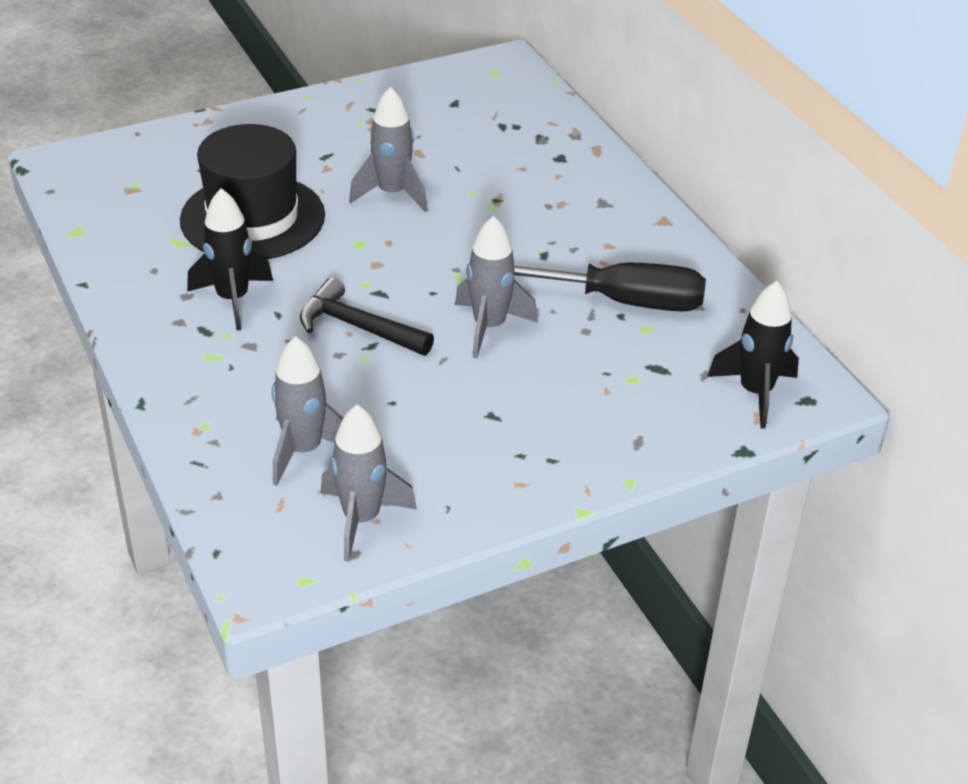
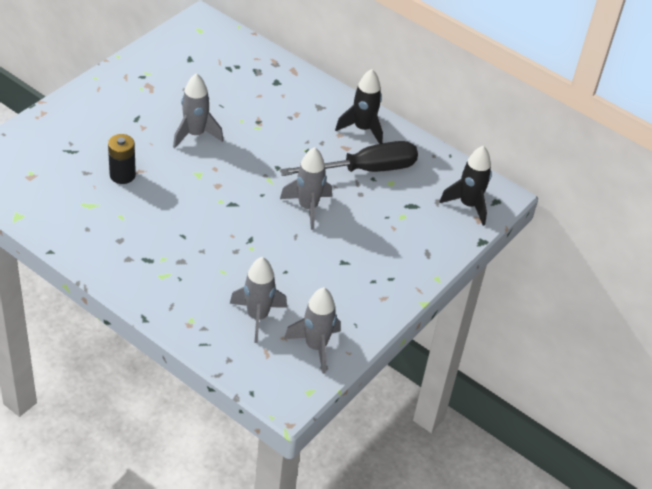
camera: 30 degrees left, 5 degrees up
black hat [180,124,325,260] -> black battery [108,134,136,184]
black rocket [187,188,273,331] -> black rocket moved to [335,69,383,144]
black hammer [300,277,434,355] -> none

